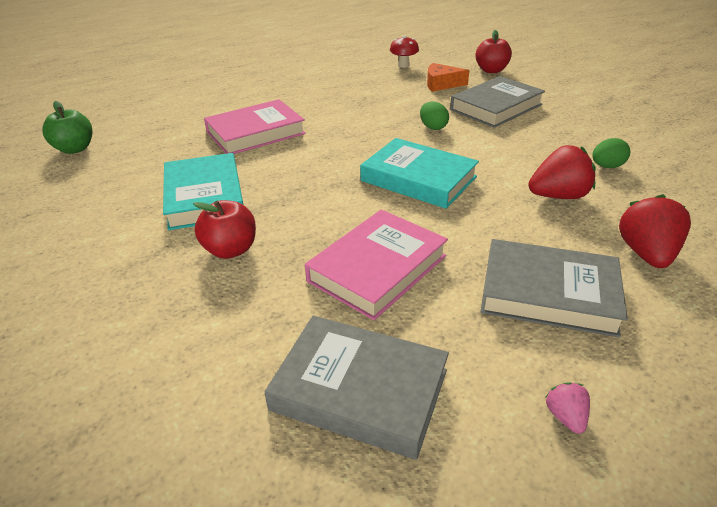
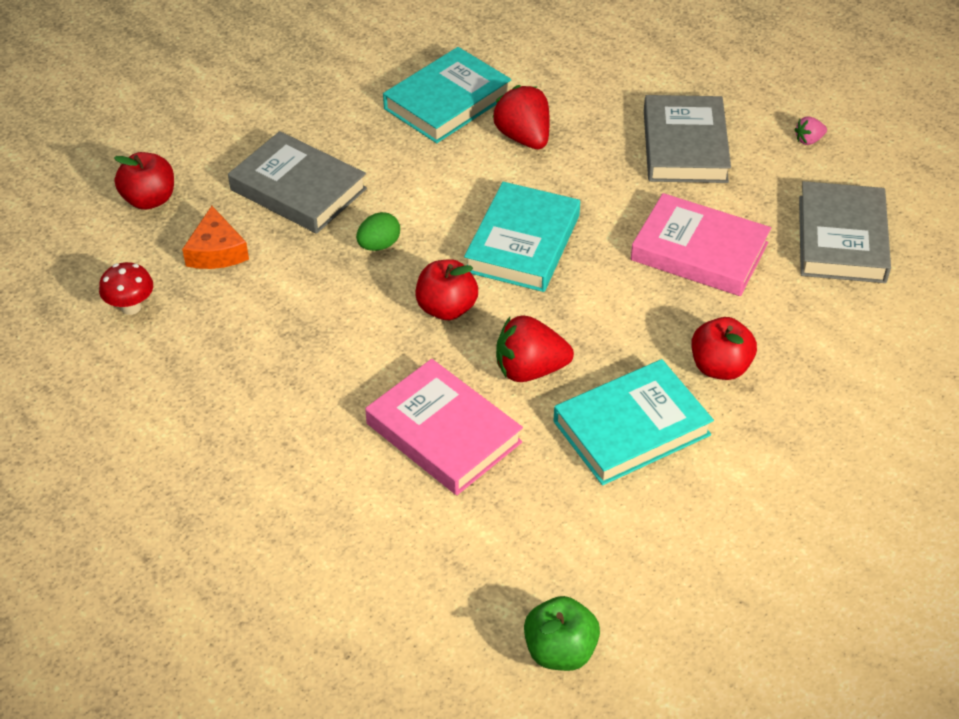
camera: 105 degrees left, 10 degrees up
green egg [592,138,630,168] -> turquoise book [383,47,511,143]
red strawberry [619,194,691,268] -> red strawberry moved to [496,315,574,382]
none -> red apple [415,259,478,320]

